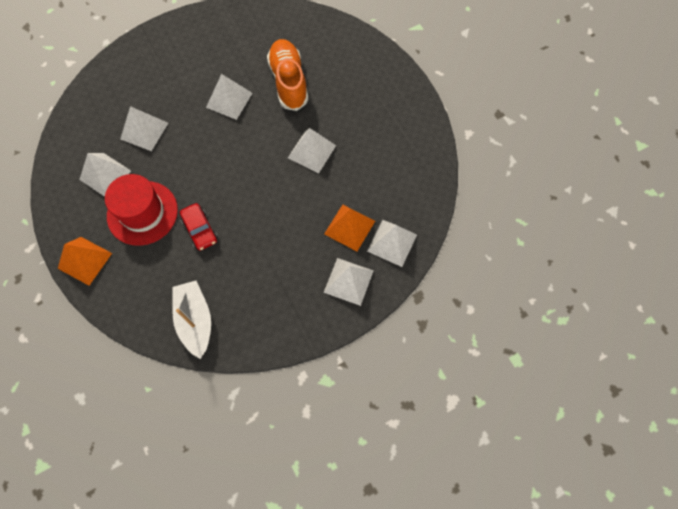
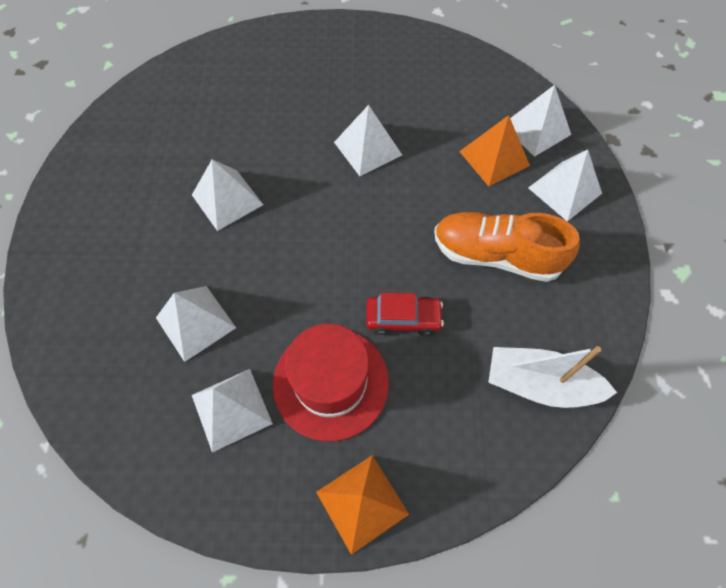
camera: 60 degrees left, 5 degrees down
orange shoe [267,39,309,111] -> orange shoe moved to [434,212,580,282]

